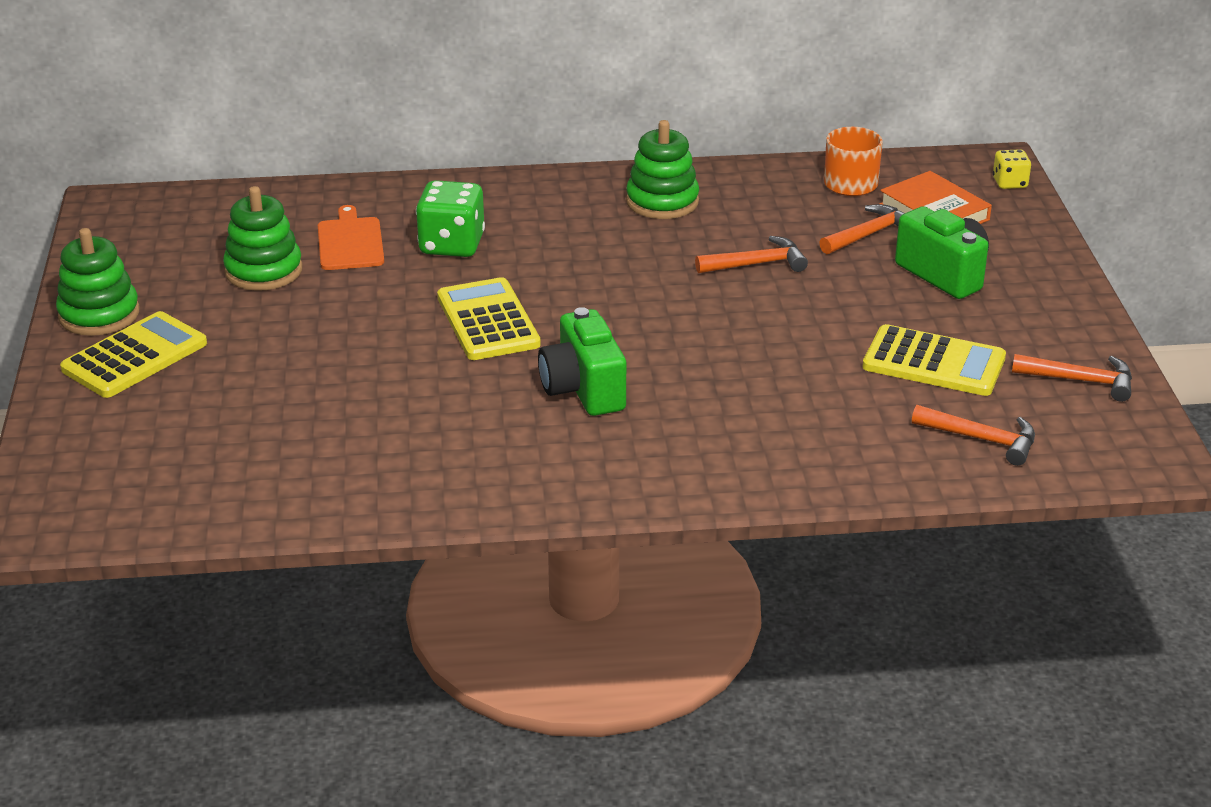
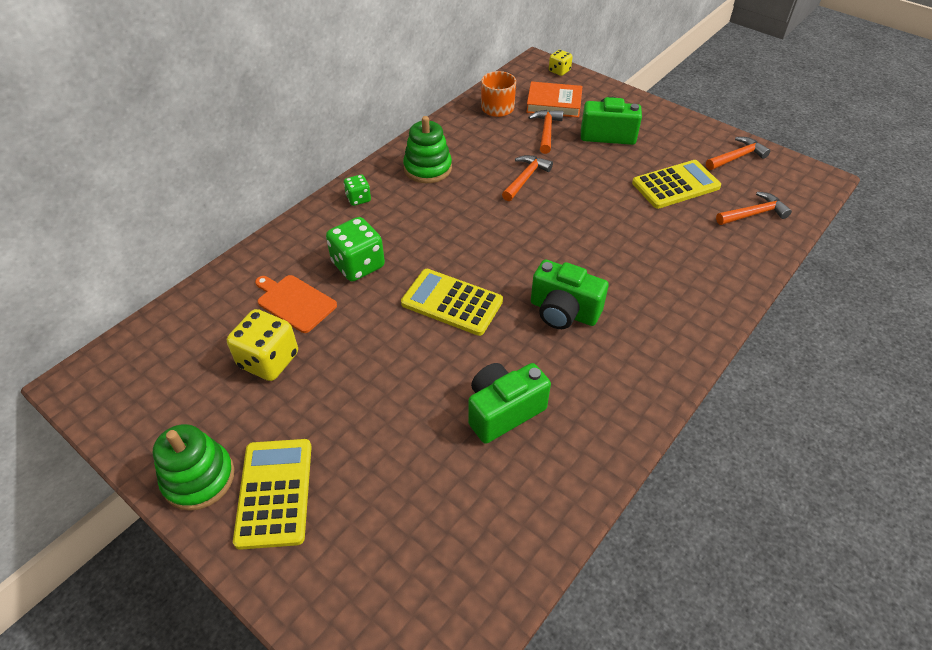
camera: 45 degrees left, 15 degrees up
green stacking toy [223,186,302,291] -> yellow dice [227,309,298,381]
none -> green dice [344,175,371,206]
none -> green camera [468,363,551,444]

